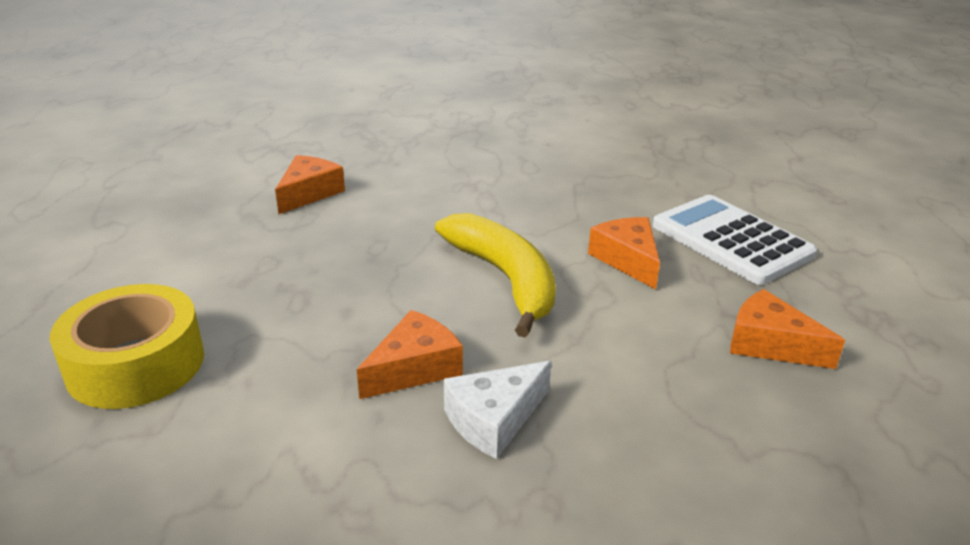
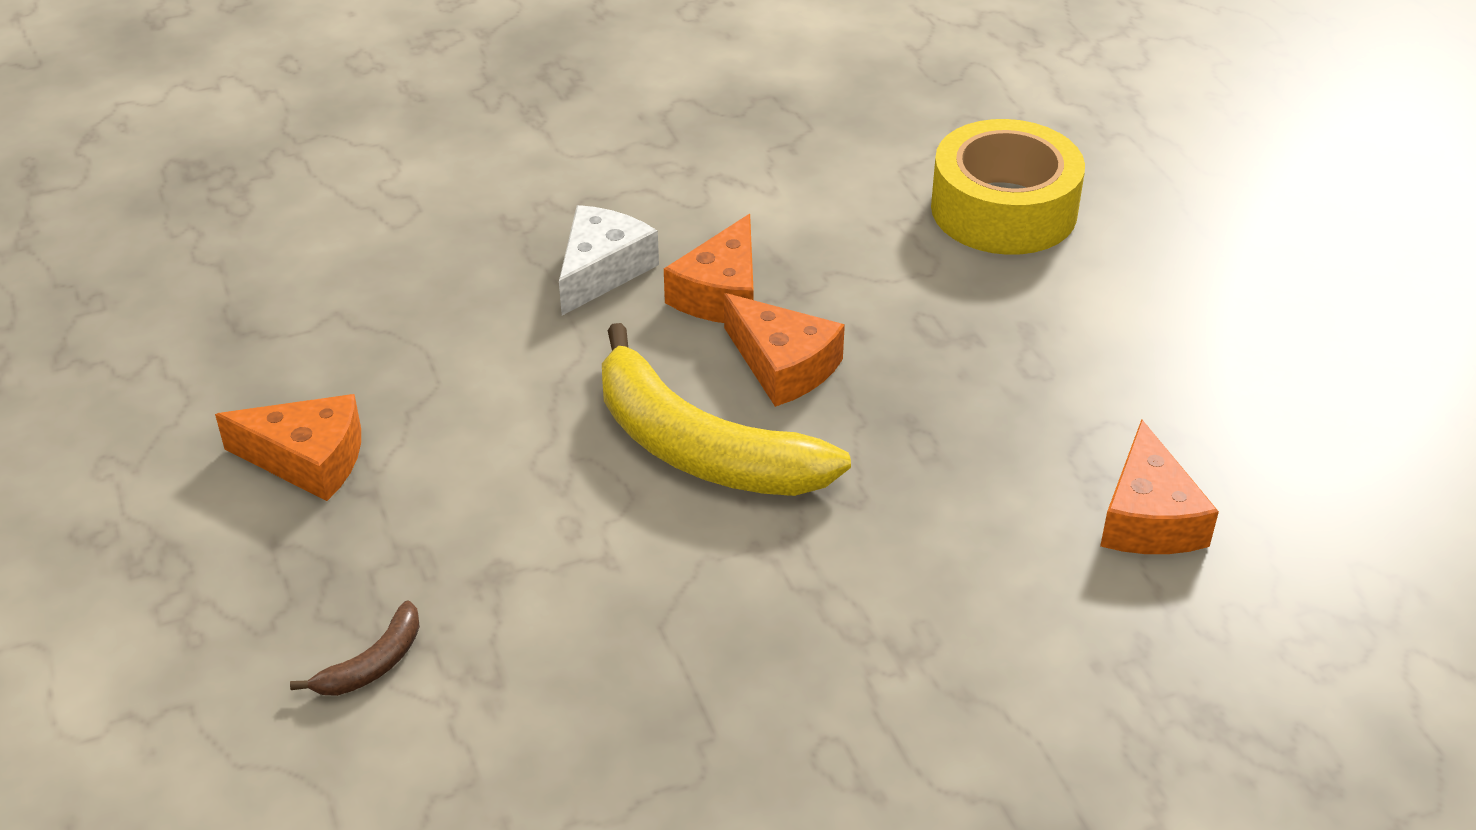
camera: 155 degrees right, 10 degrees up
orange cheese [588,217,660,289] -> orange cheese moved to [724,293,845,407]
white calculator [653,195,817,285] -> brown banana [290,601,420,696]

